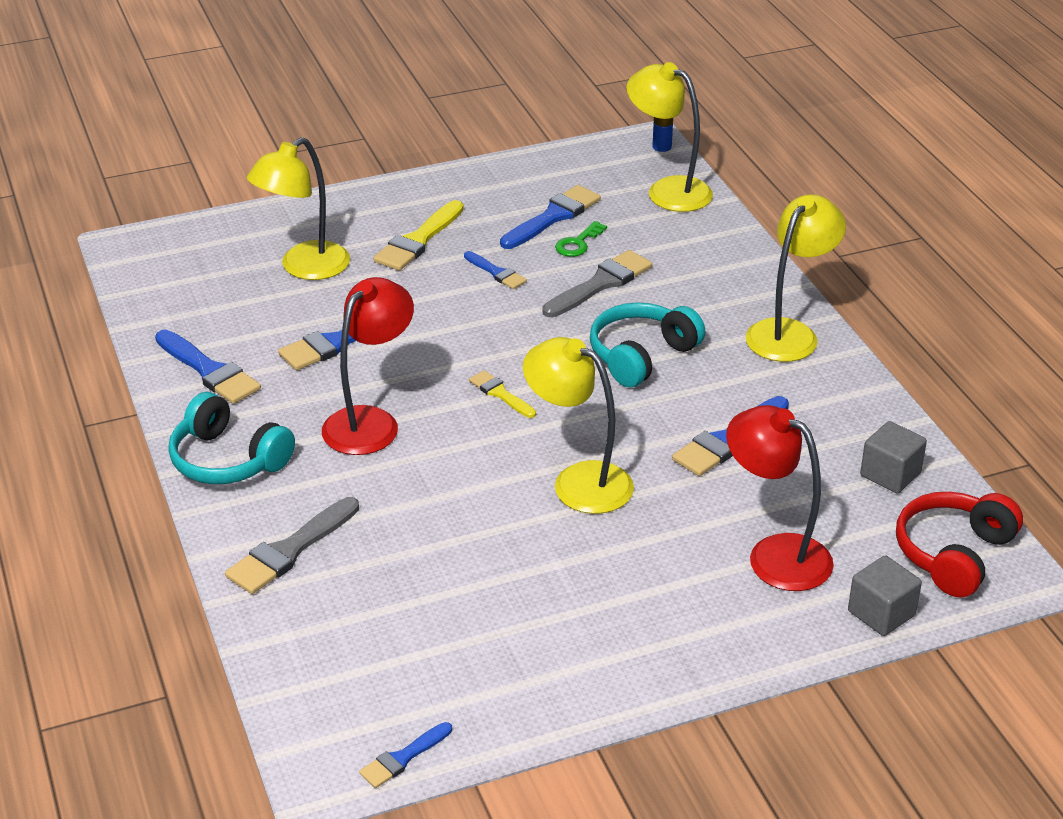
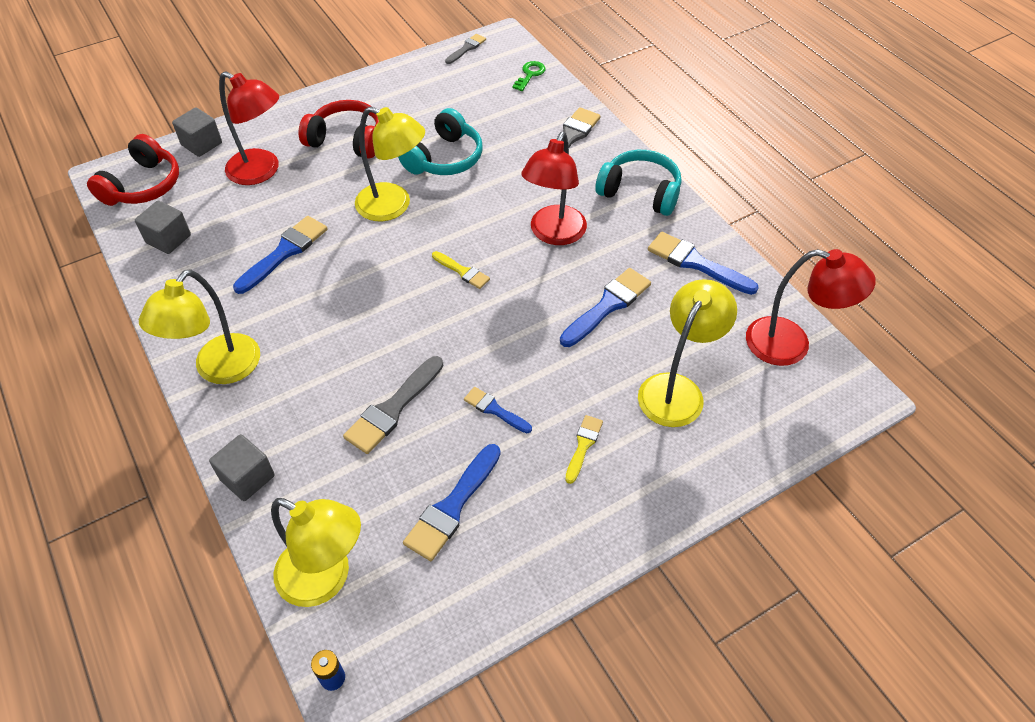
camera: 170 degrees right, 15 degrees up
blue brush [359,722,452,788] -> grey brush [445,34,486,64]
yellow brush [373,200,464,271] -> yellow brush [565,415,603,484], size x0.59
green key [555,221,607,257] -> green key moved to [512,61,545,91]
turquoise headphones [590,302,705,387] -> turquoise headphones moved to [398,108,483,175]
none -> grey cube [209,434,275,501]
none -> red headphones [299,100,379,159]
none -> red lamp [746,249,876,366]

